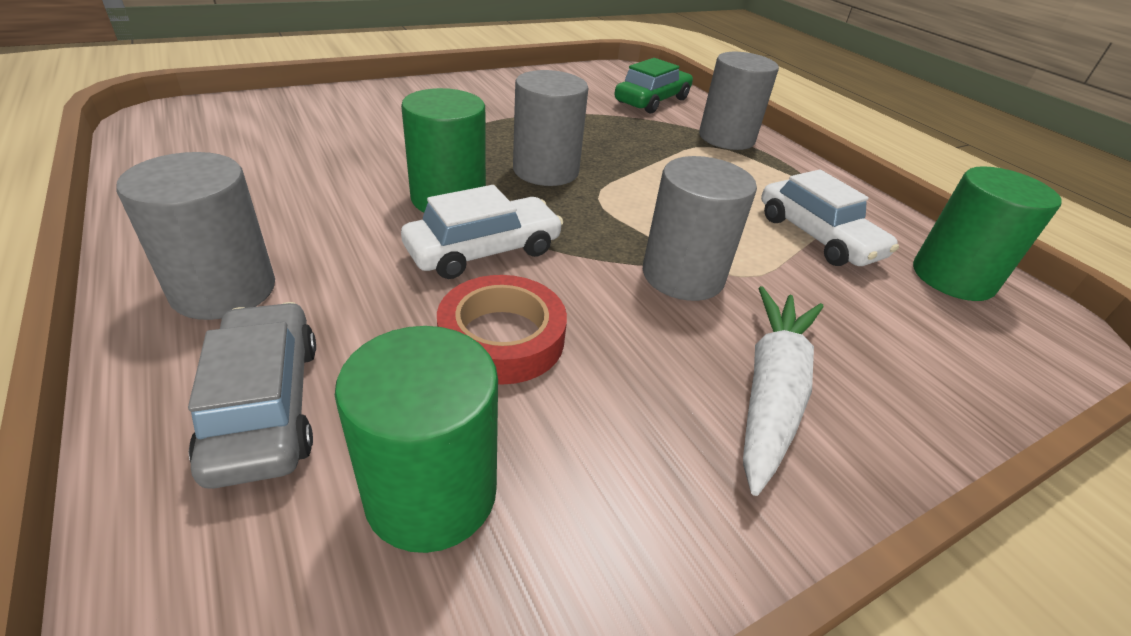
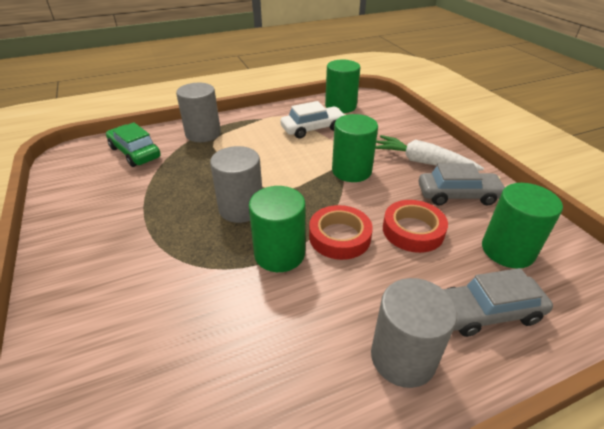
camera: 80 degrees left, 0 degrees up
white car [401,185,563,279] -> red tape [309,205,373,260]
grey cylinder [643,156,757,301] -> green cylinder [332,114,378,182]
none -> grey car [418,163,505,206]

